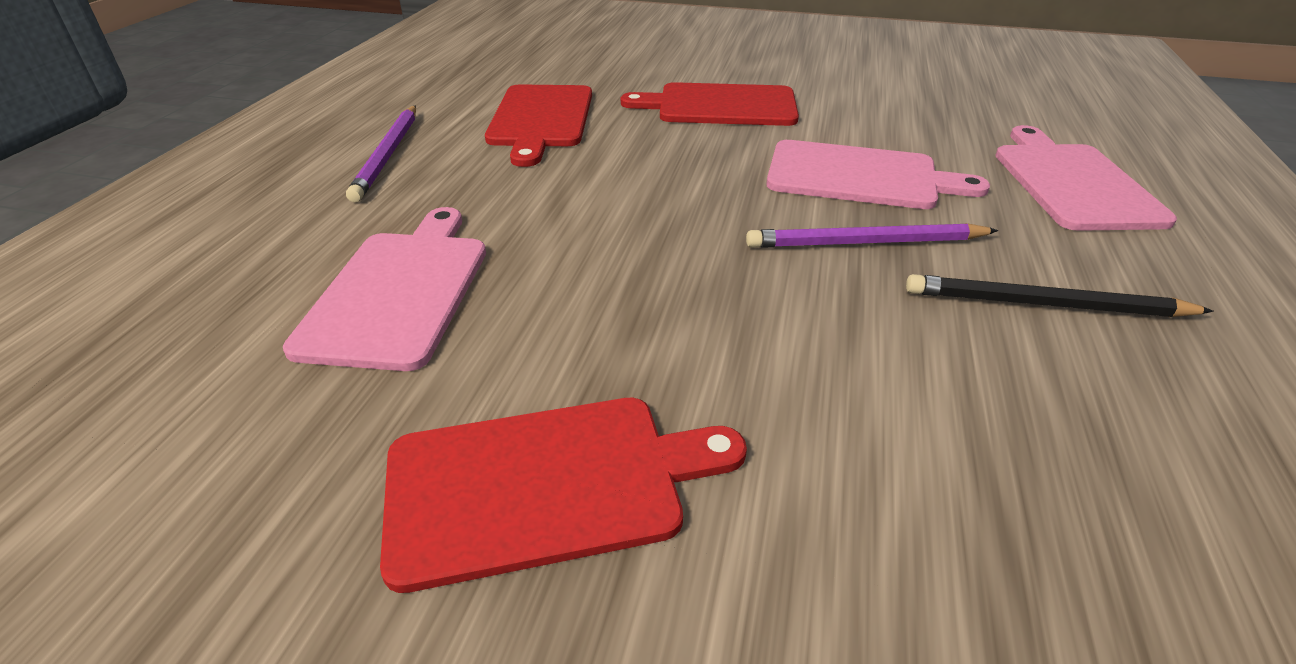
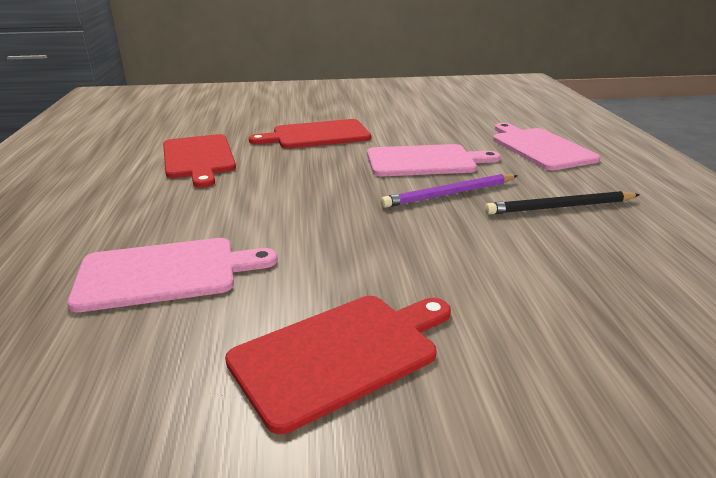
camera: 20 degrees left, 10 degrees down
pink cutting board [283,207,486,371] -> pink cutting board turned 90 degrees clockwise [67,238,278,312]
purple pencil [346,106,416,202] -> none

